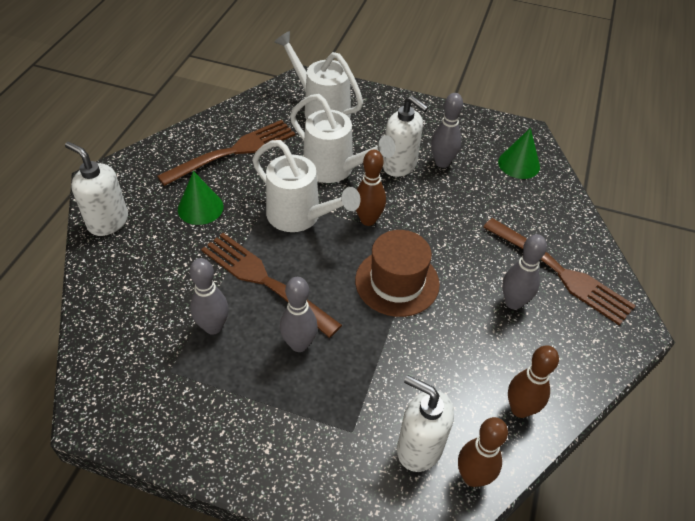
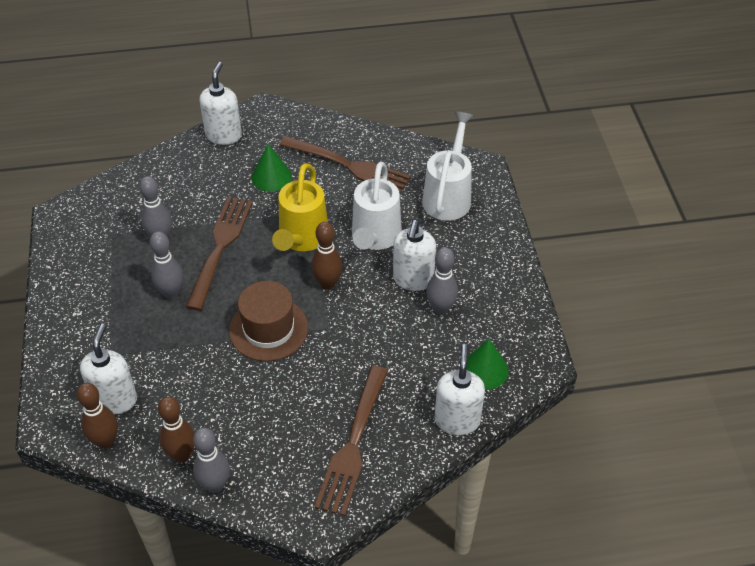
camera: 65 degrees right, 0 degrees up
white watering can [252,140,360,232] -> yellow watering can [272,163,328,251]
grey bowling pin [502,234,547,310] -> grey bowling pin moved to [193,428,230,493]
none -> white soap dispenser [435,344,485,435]

